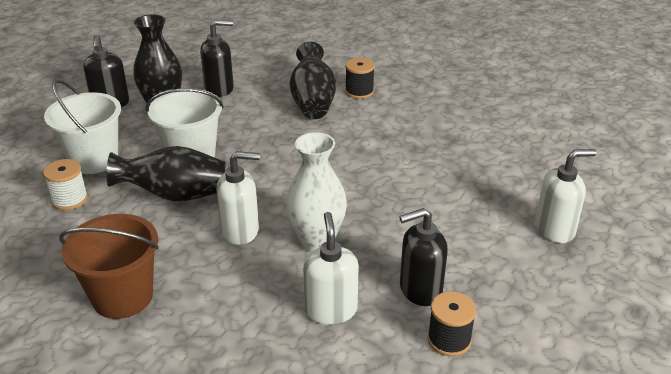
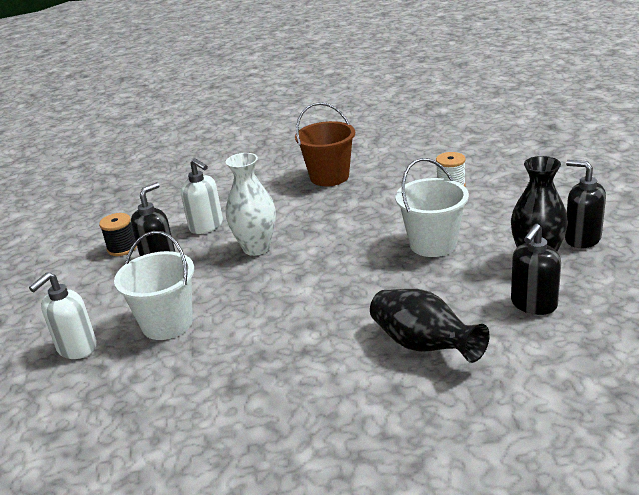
camera: 145 degrees right, 5 degrees down
white bucket [44,80,121,174] -> white bucket moved to [114,231,194,340]
black vase [107,146,225,201] -> none
white soap dispenser [217,151,260,245] -> none
black spool [345,58,375,99] -> none

